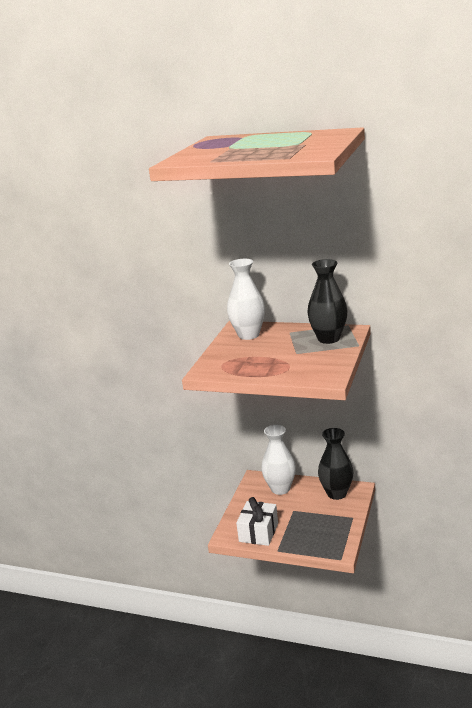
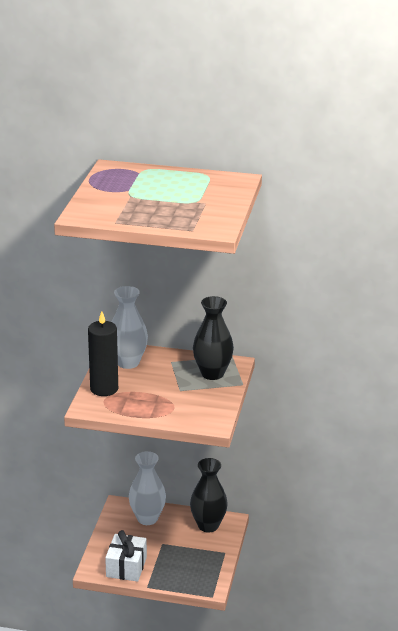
camera: 10 degrees left, 5 degrees up
none -> black candle [88,311,118,396]

